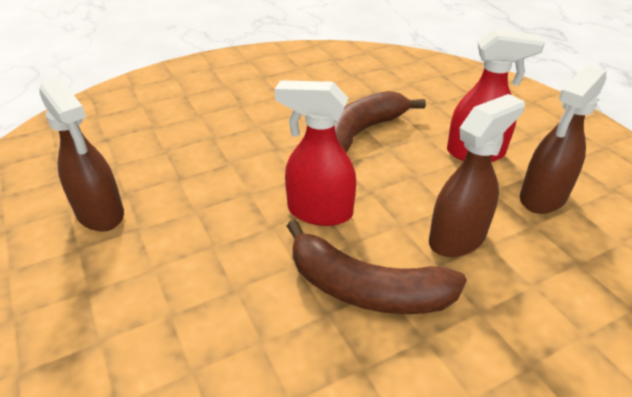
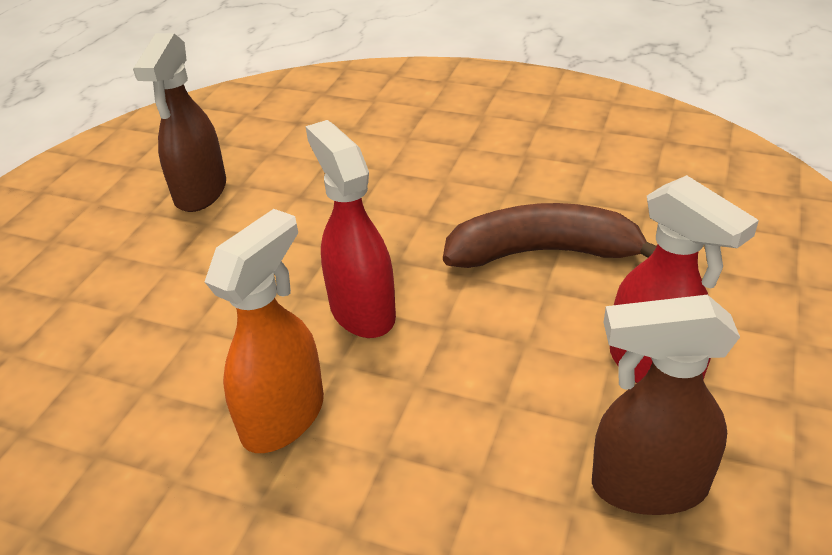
camera: 50 degrees right, 0 degrees up
brown banana [287,220,467,314] -> orange spray bottle [205,209,324,453]
brown spray bottle [429,94,525,257] -> none

